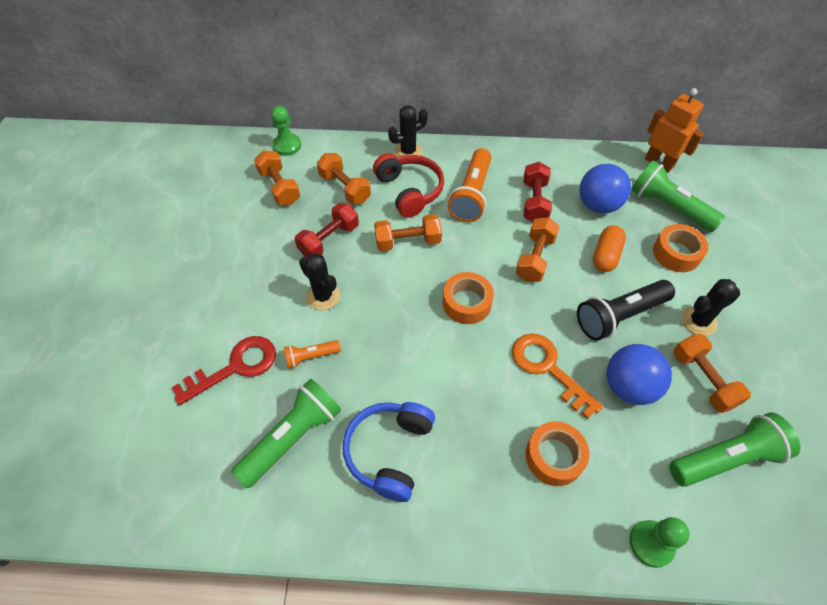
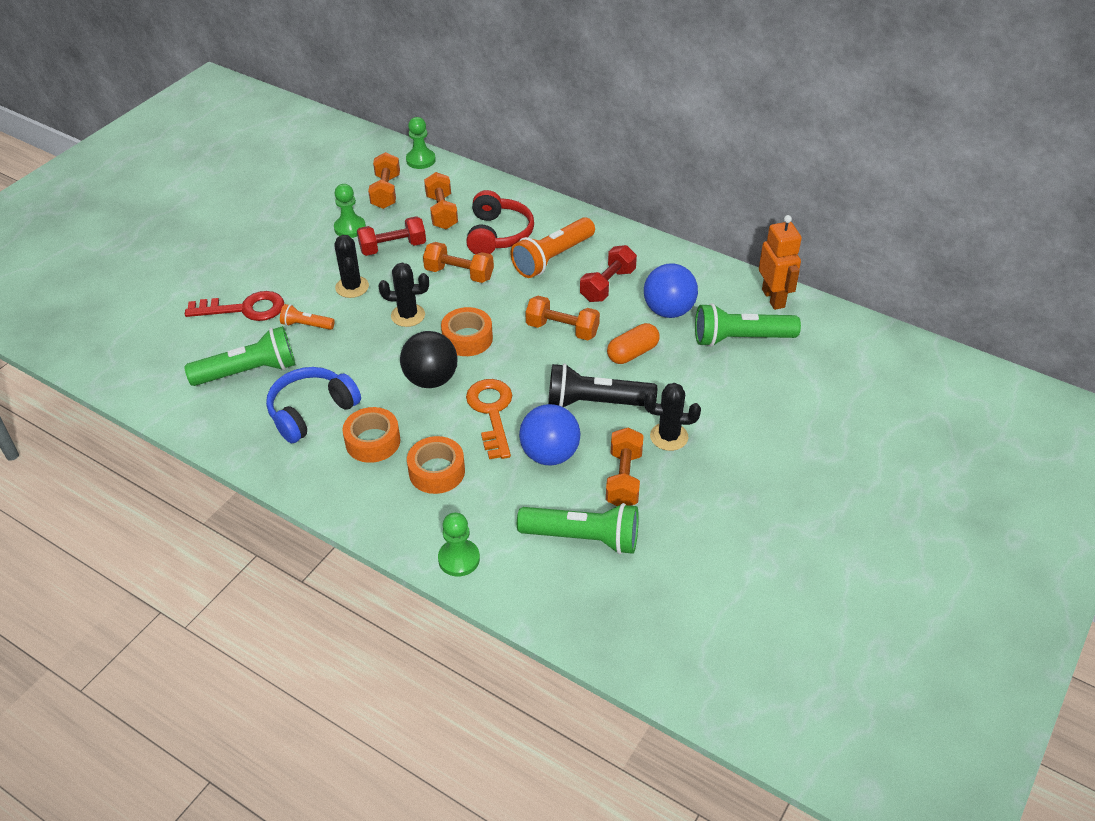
camera: 30 degrees right, 10 degrees down
black cactus [388,105,428,157] -> black cactus moved to [378,263,429,327]
orange dumbbell [516,217,560,282] -> orange dumbbell turned 60 degrees clockwise [525,296,600,340]
green flashlight [631,161,725,232] -> green flashlight turned 75 degrees counterclockwise [695,303,801,347]
orange tape [653,224,709,272] -> orange tape moved to [342,407,400,463]
none -> green pawn [334,184,366,238]
none -> black ball [400,331,458,388]

